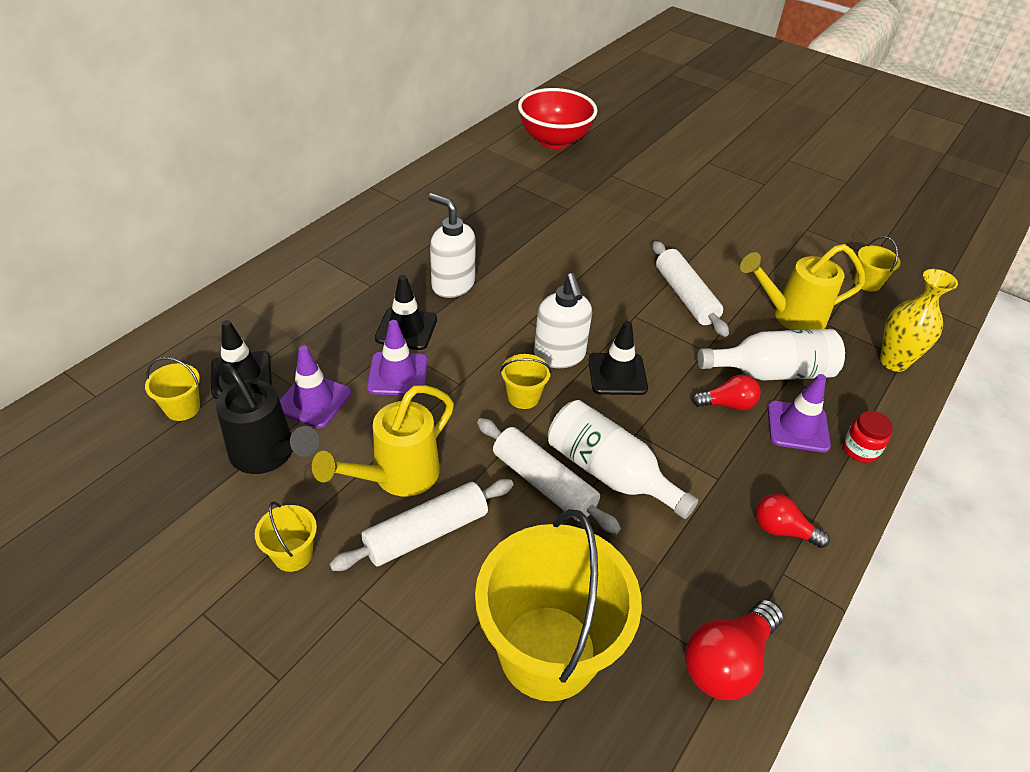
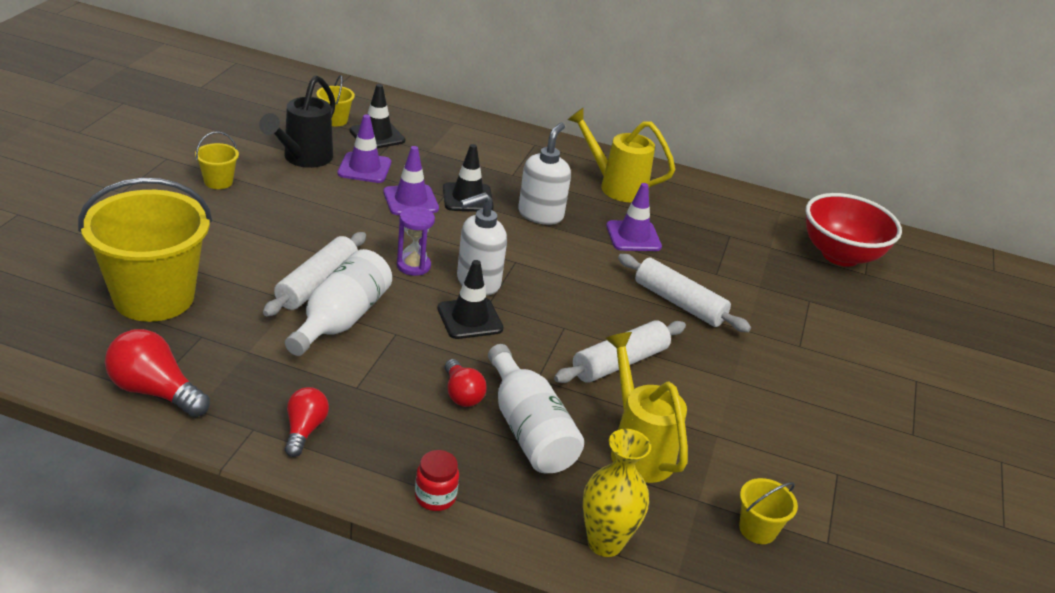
camera: 70 degrees right, 10 degrees down
yellow watering can [312,385,454,496] -> yellow watering can moved to [567,108,675,202]
white rolling pin [330,479,514,571] -> white rolling pin moved to [618,254,751,332]
yellow bucket [500,354,551,409] -> purple hourglass [397,207,435,276]
purple traffic cone [768,374,831,452] -> purple traffic cone moved to [606,183,662,251]

